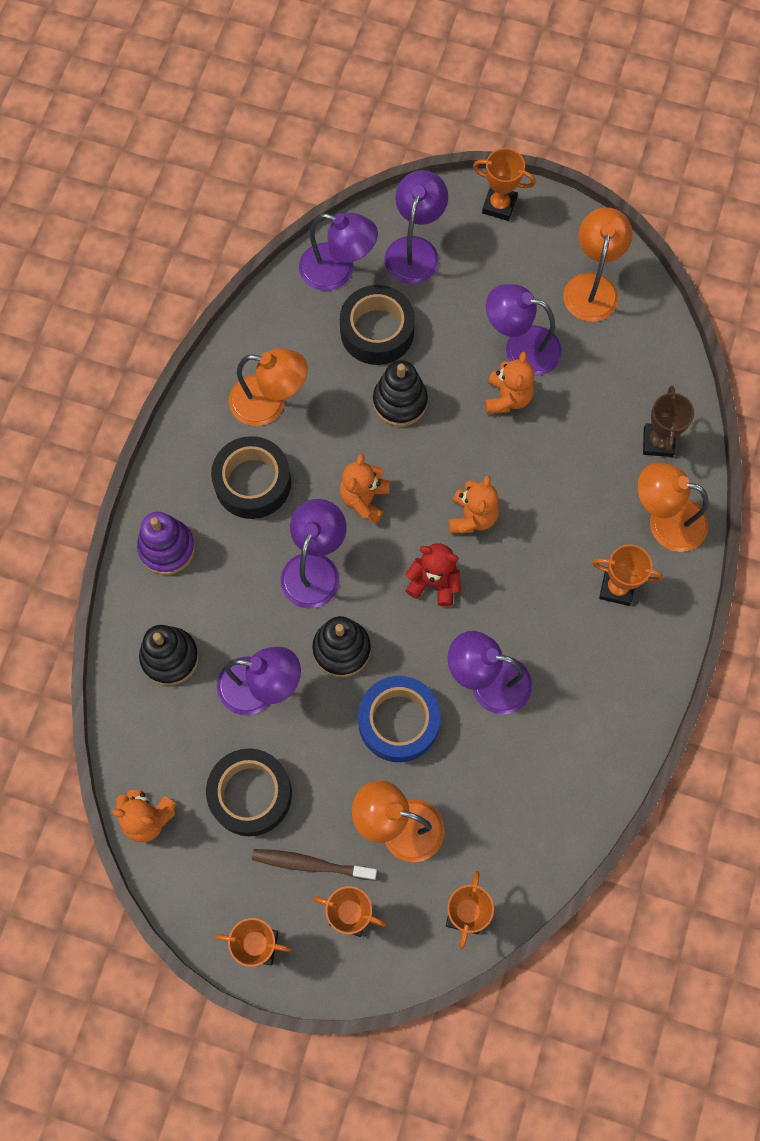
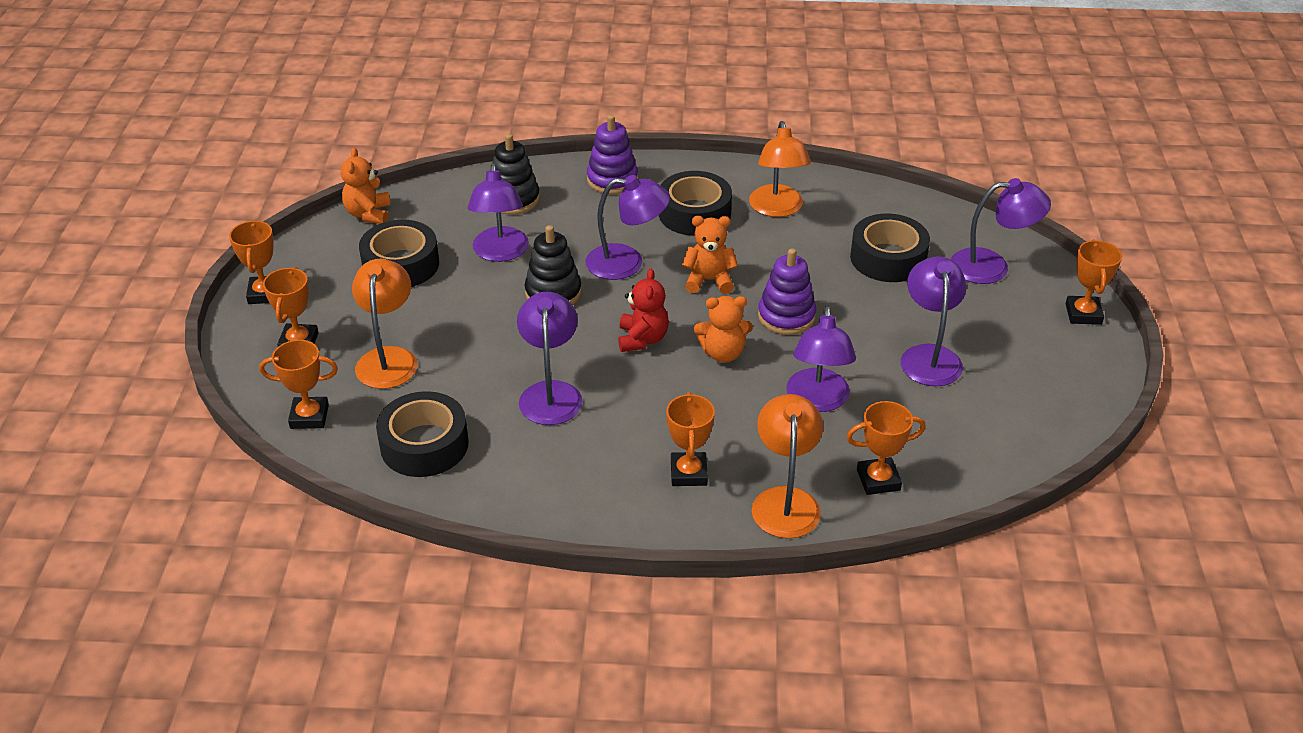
camera: 75 degrees right, 30 degrees down
brown toothbrush [252,849,377,881] -> none
purple lamp [299,213,378,291] -> purple lamp moved to [786,306,856,412]
blue tape [358,676,441,762] -> none
black stacking toy [373,360,428,426] -> none
orange teddy bear [485,352,534,414] -> none
orange lamp [563,207,633,322] -> none
brown trophy [643,386,694,457] -> orange trophy [847,401,926,495]
none -> black tape [376,391,469,477]
none -> purple stacking toy [758,249,816,335]

